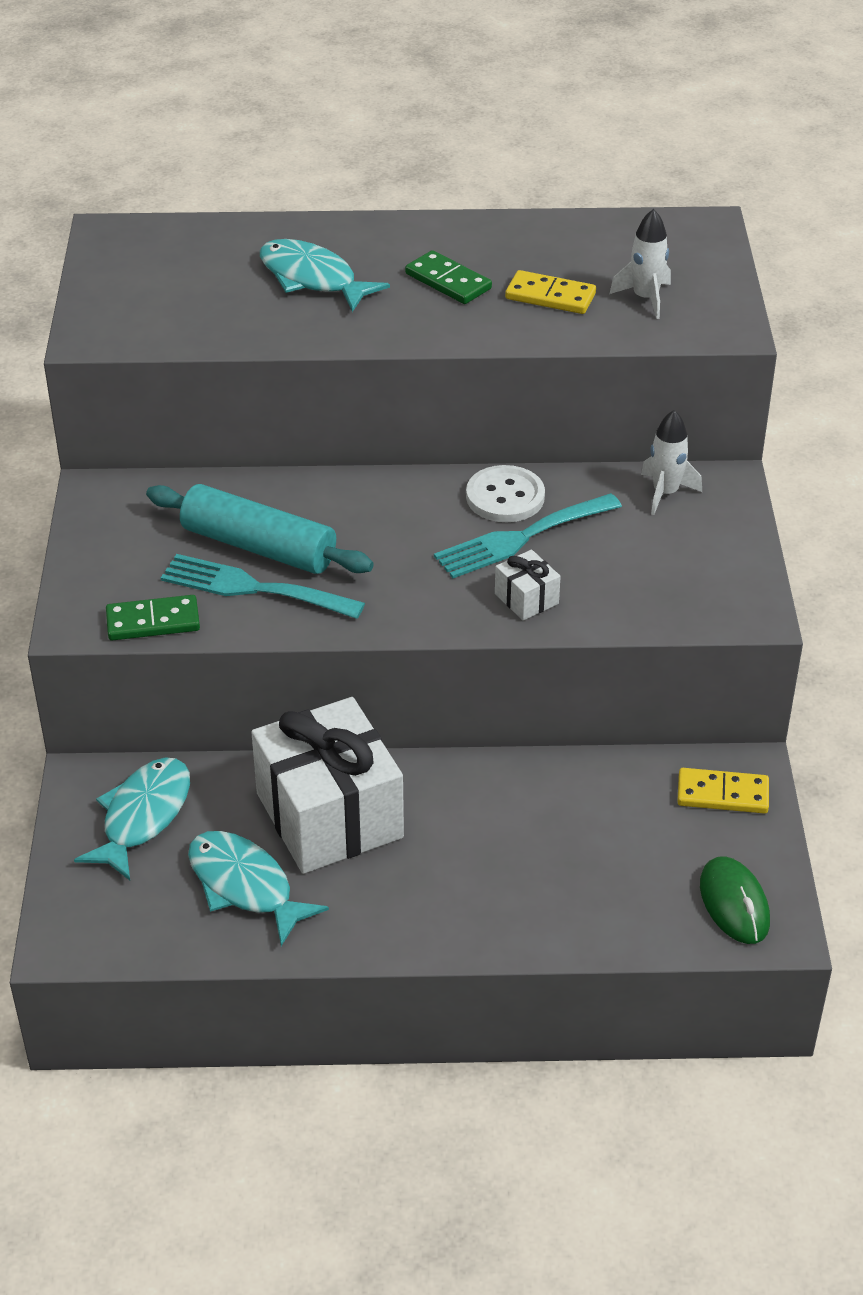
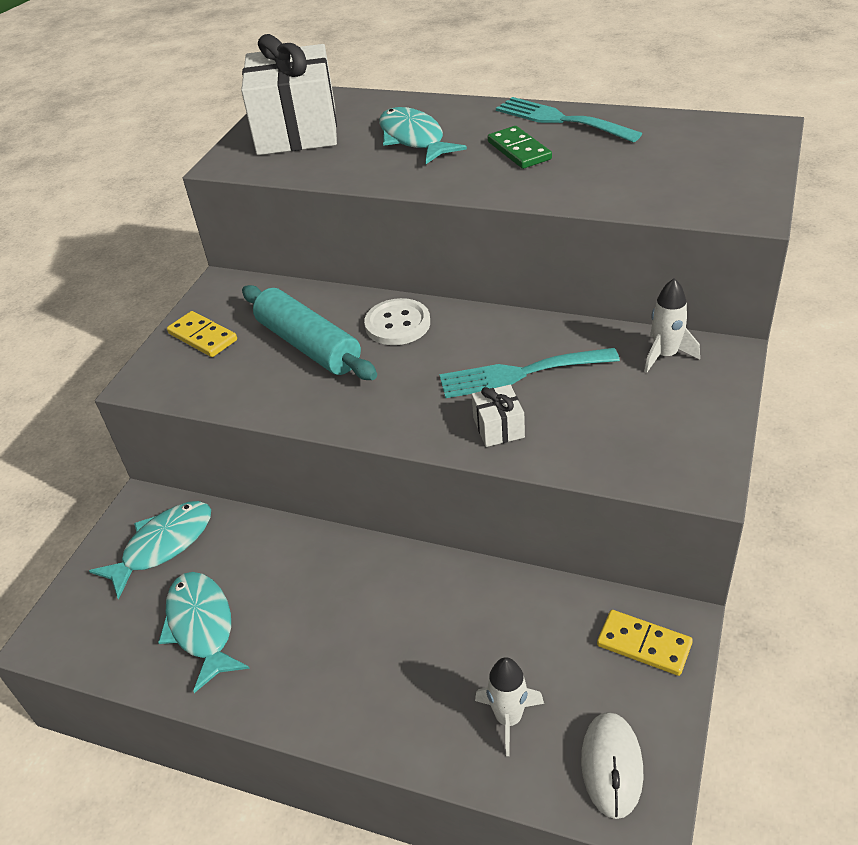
camera: 25 degrees right, 0 degrees up
green domino [106,595,200,641] -> none
turquoise fork [161,554,365,619] -> turquoise fork moved to [496,97,642,142]
white gift [251,697,404,874] -> white gift moved to [241,34,337,155]
white button [466,465,545,522] -> white button moved to [364,298,430,345]
yellow domino [505,270,596,314] -> yellow domino moved to [167,311,237,357]
white rocket [609,209,671,319] -> white rocket moved to [475,657,544,756]
green mouse [700,856,770,944] -> white mouse [581,712,643,819]

